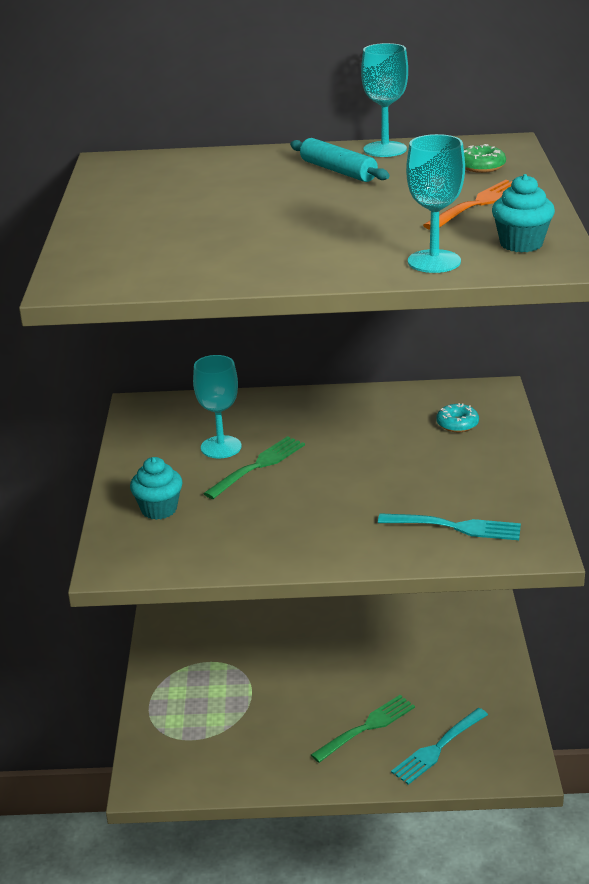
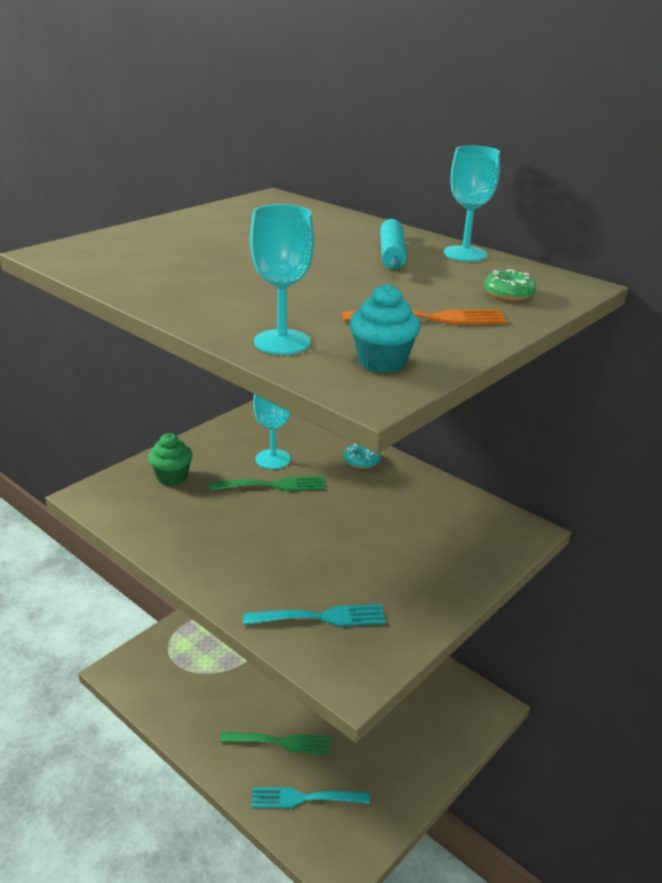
camera: 40 degrees right, 0 degrees up
turquoise cupcake [130,457,182,520] -> green cupcake [148,433,193,486]
turquoise fork [378,513,521,540] -> turquoise fork turned 60 degrees counterclockwise [243,604,386,626]
turquoise donut [437,403,479,432] -> turquoise donut moved to [344,443,381,469]

